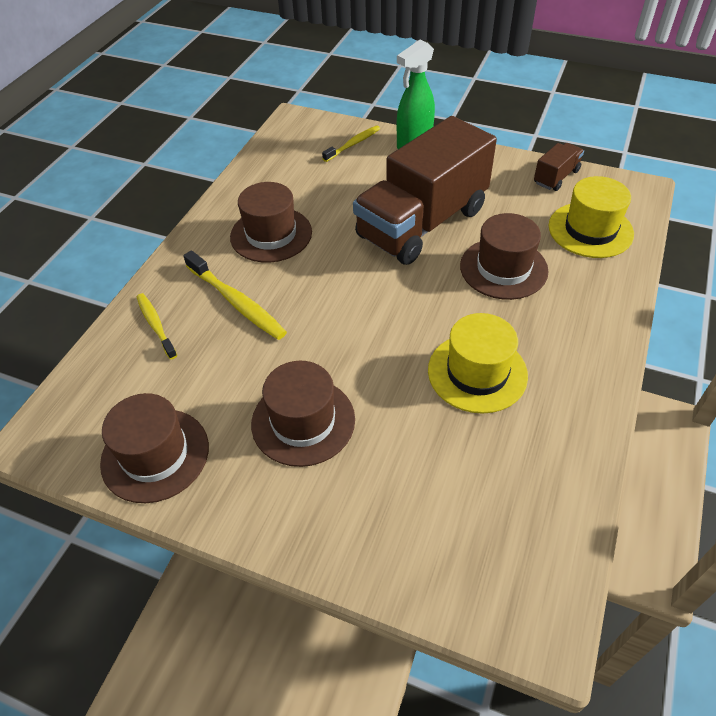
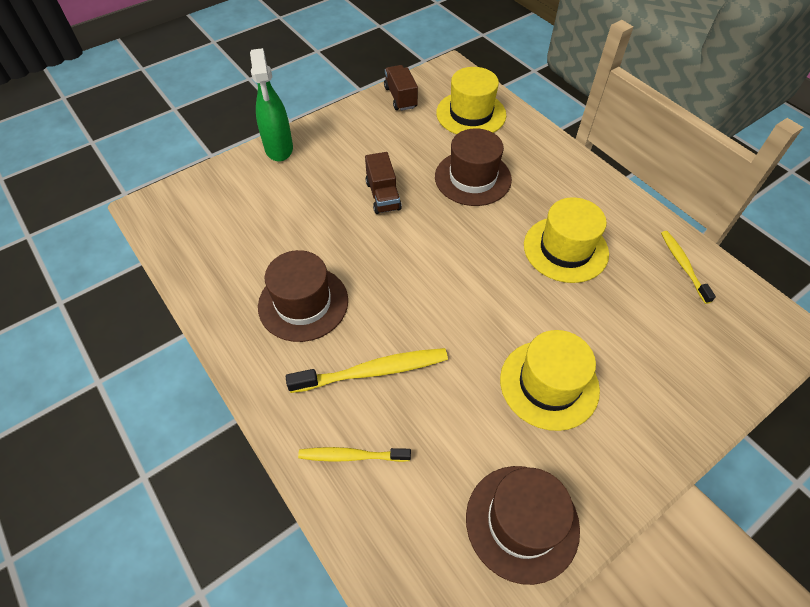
camera: 60 degrees left, 5 degrees up
brown hat [251,361,355,467] -> yellow hat [500,330,600,431]
yellow toothbrush [322,126,380,162] -> yellow toothbrush moved to [661,231,716,304]
brown truck [353,116,497,265] -> brown truck [365,152,402,214], size x0.42

